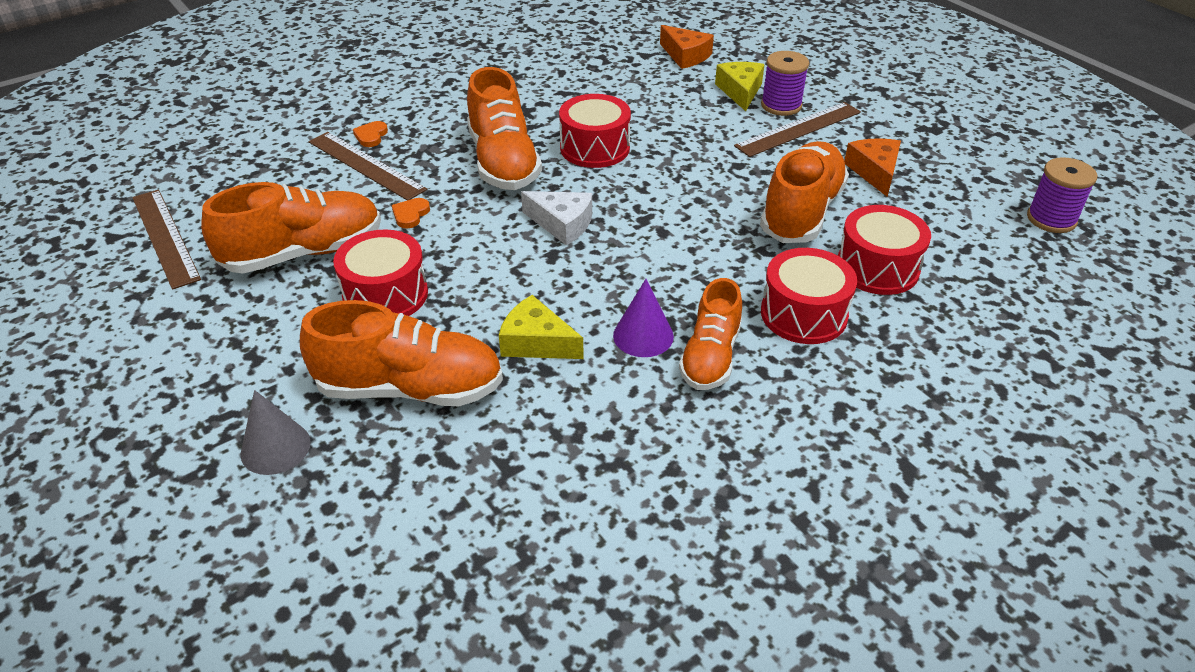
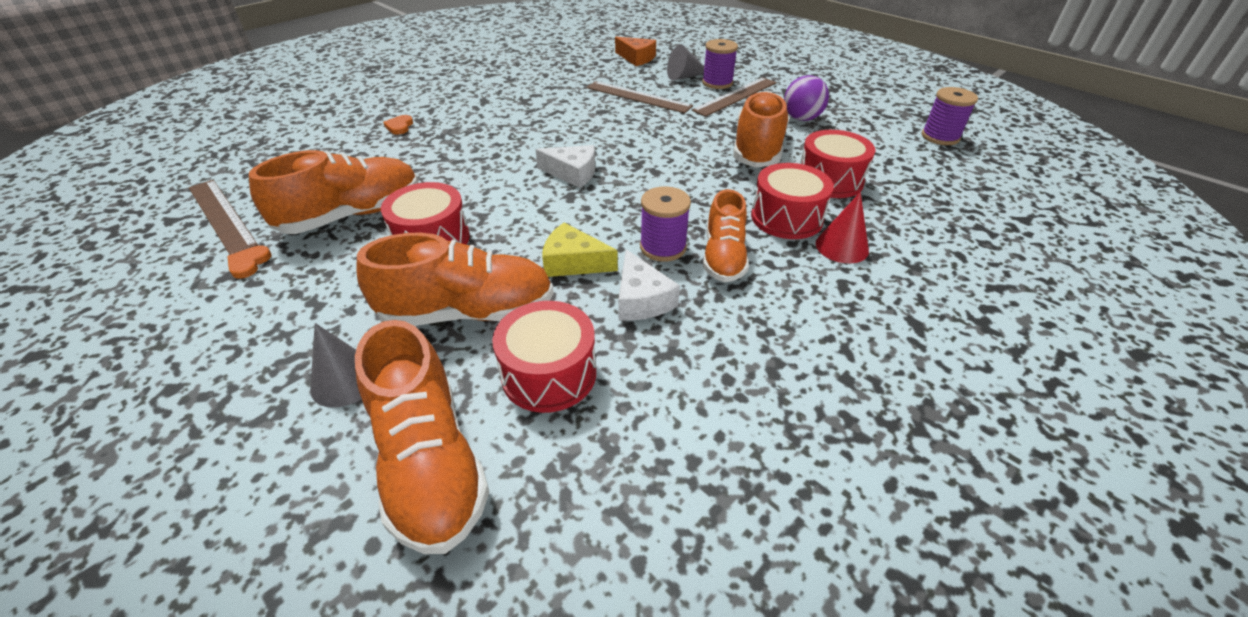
camera: 10 degrees left, 0 degrees up
brown ruler [309,132,427,200] -> brown ruler moved to [586,81,693,113]
orange heart [392,198,430,229] -> orange heart moved to [227,246,272,279]
orange shoe [467,67,542,190] -> orange shoe moved to [355,320,490,554]
red drum [559,94,631,168] -> red drum moved to [492,301,596,413]
purple cone [613,279,674,357] -> purple spool [640,186,691,262]
yellow cheese [715,62,765,111] -> grey cone [667,44,704,81]
orange cheese [844,138,901,197] -> purple ball [784,75,829,121]
none -> white cheese [618,249,680,321]
none -> red cone [816,192,869,263]

